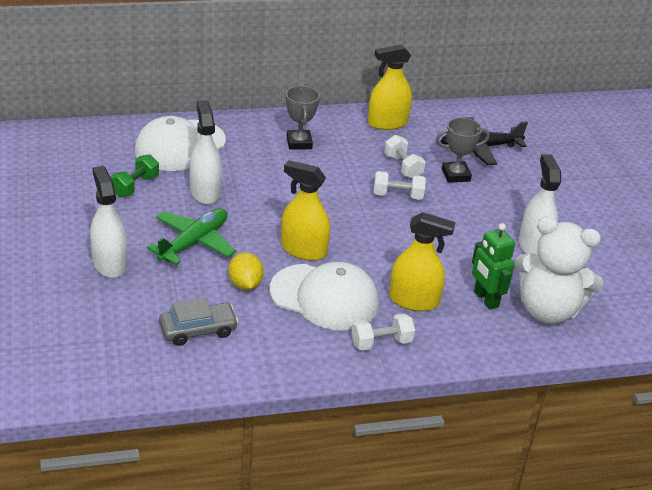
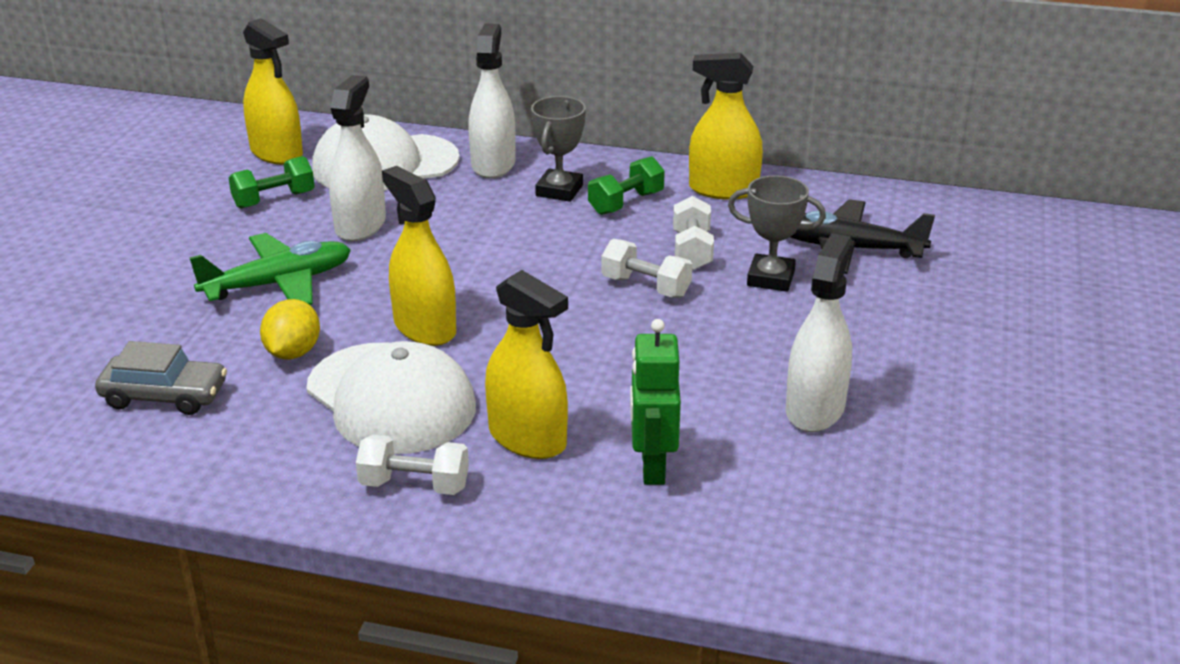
camera: 30 degrees right, 5 degrees down
white spray bottle [90,166,127,278] -> white spray bottle moved to [468,23,516,178]
white teddy bear [515,217,603,324] -> none
none -> yellow spray bottle [243,18,303,165]
none -> green dumbbell [588,156,665,215]

